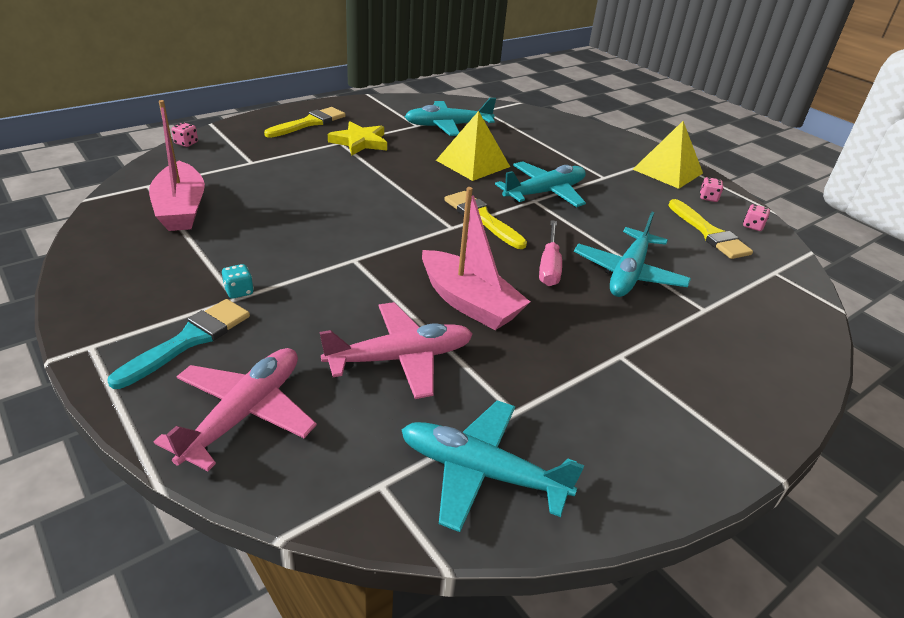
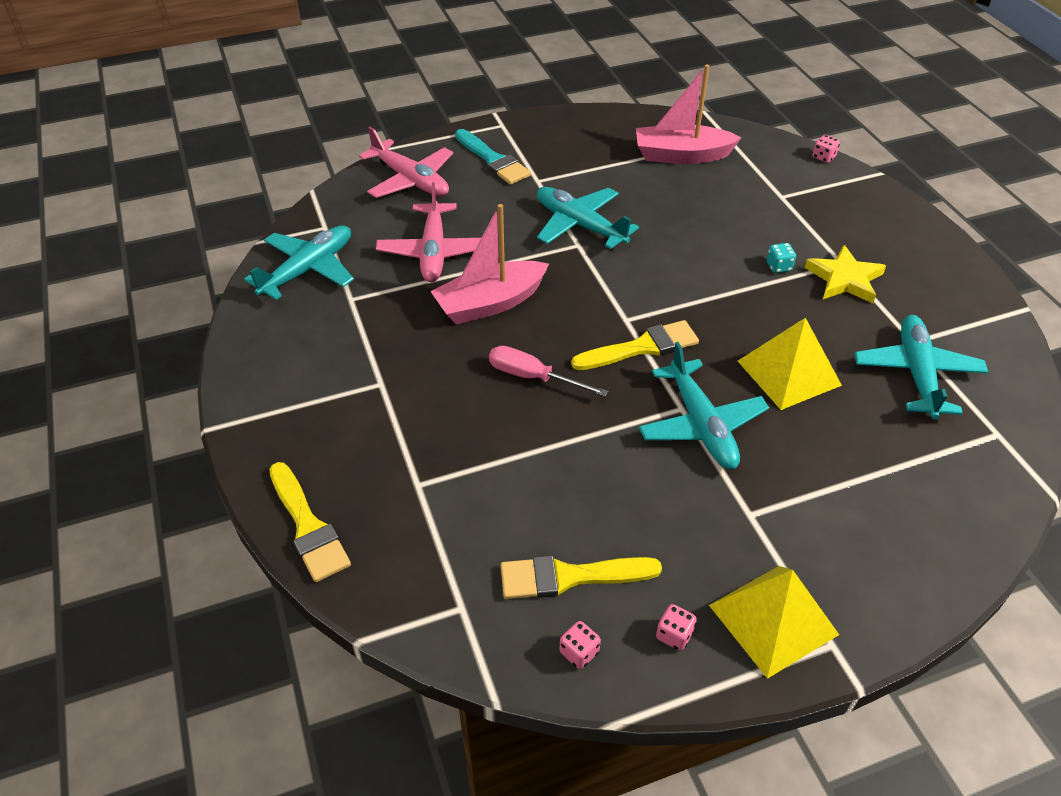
camera: 110 degrees right, 10 degrees up
turquoise dice [222,264,254,299] -> turquoise dice moved to [766,243,796,273]
yellow brush [264,107,346,138] -> yellow brush moved to [269,462,351,582]
turquoise plane [574,212,691,297] -> turquoise plane moved to [537,187,639,249]

